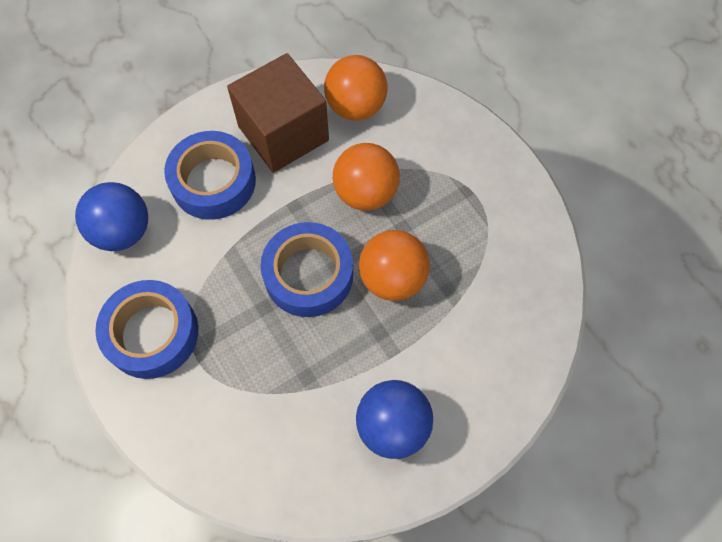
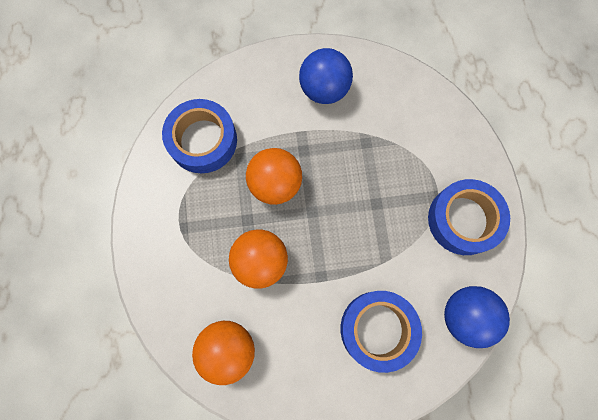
camera: 155 degrees left, 10 degrees up
brown cube [227,53,329,173] -> none
blue tape [261,222,353,317] -> blue tape moved to [162,99,237,173]

